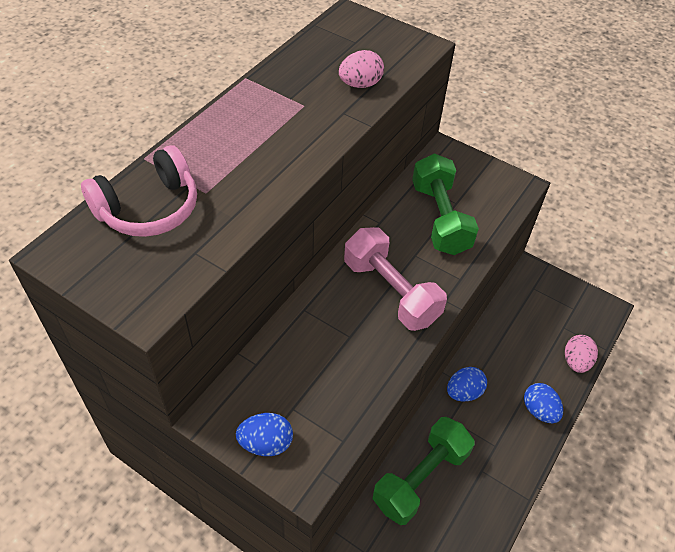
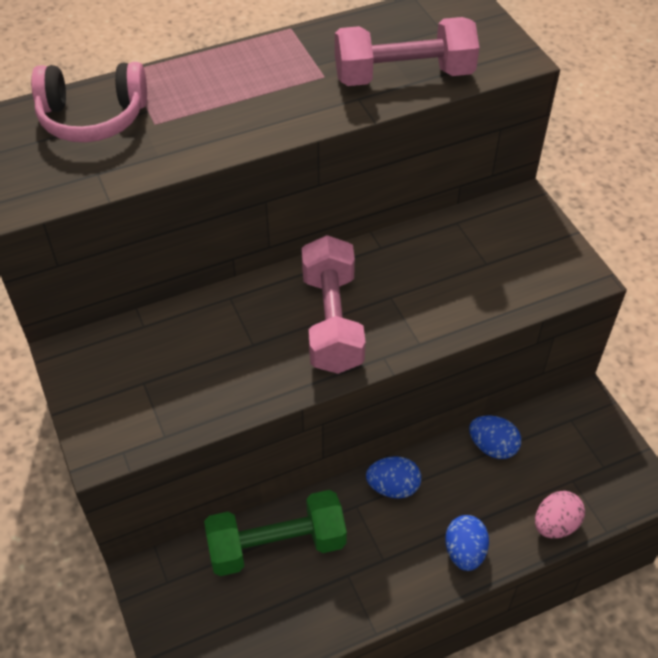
camera: 35 degrees right, 0 degrees up
blue egg [236,413,293,456] -> blue egg moved to [469,415,521,459]
pink egg [339,50,384,88] -> pink dumbbell [335,17,479,86]
green dumbbell [412,154,479,255] -> none

